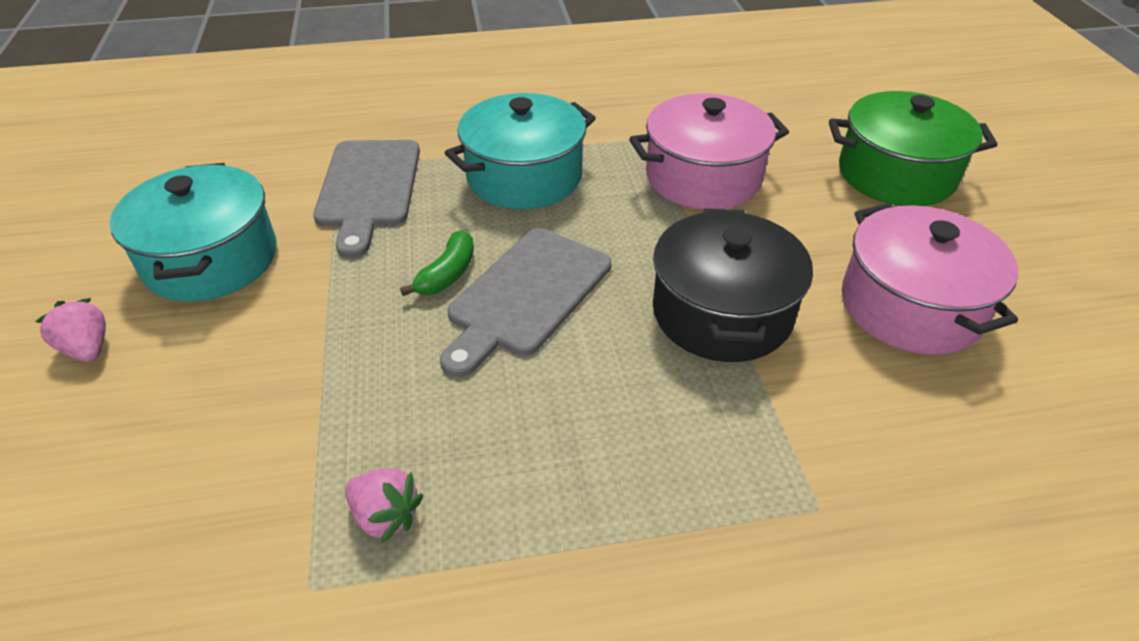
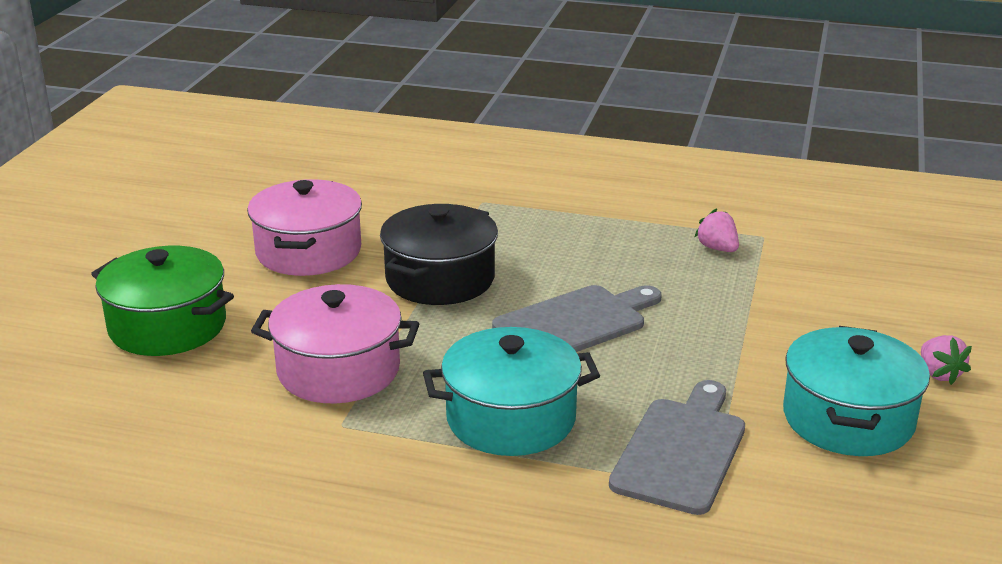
camera: 155 degrees left, 15 degrees down
green banana [400,230,474,296] -> none

